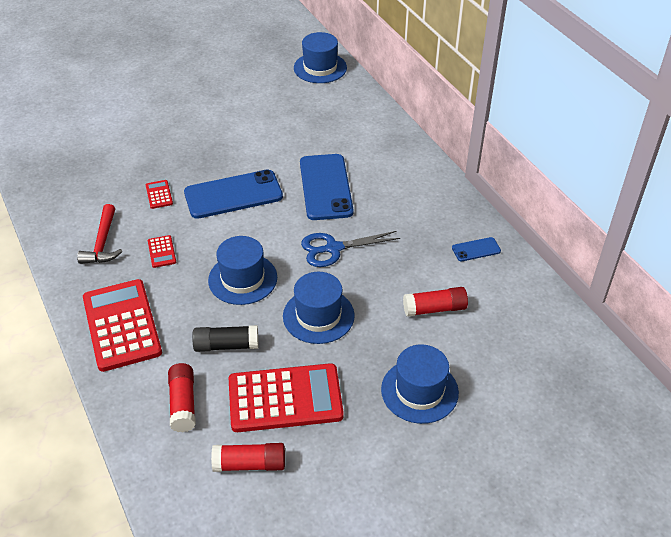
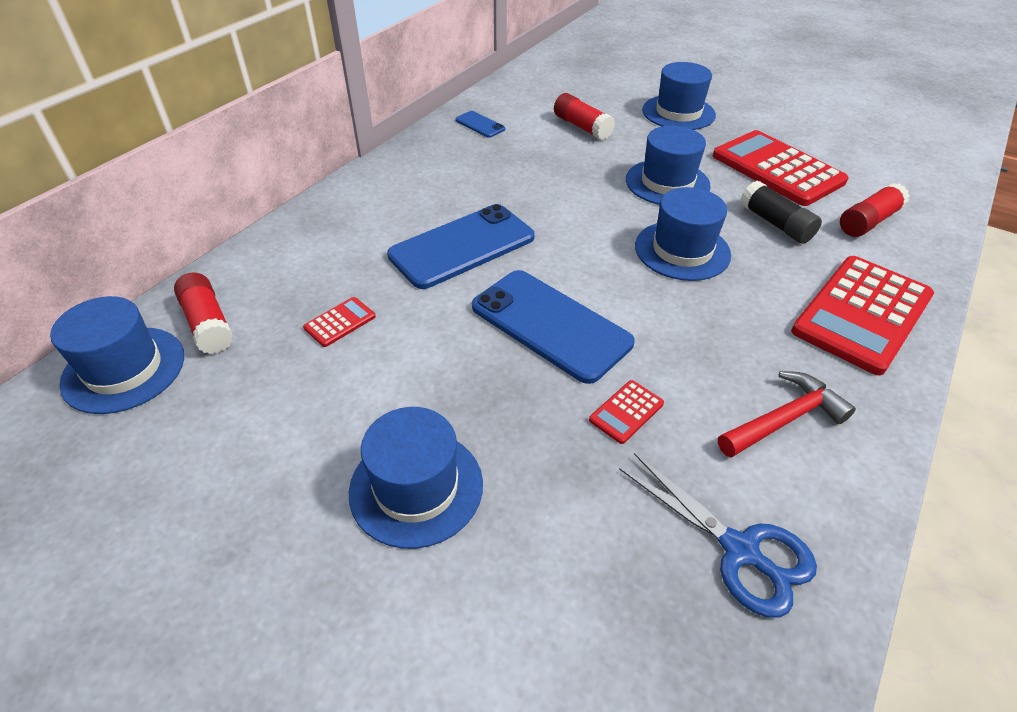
camera: 120 degrees left, 0 degrees up
red calculator [148,235,176,268] -> red calculator moved to [303,297,376,347]
red glue stick [211,443,285,472] -> red glue stick moved to [174,272,233,354]
blue scissors [301,231,400,267] -> blue scissors moved to [619,453,817,617]
none -> blue hat [349,407,483,549]

